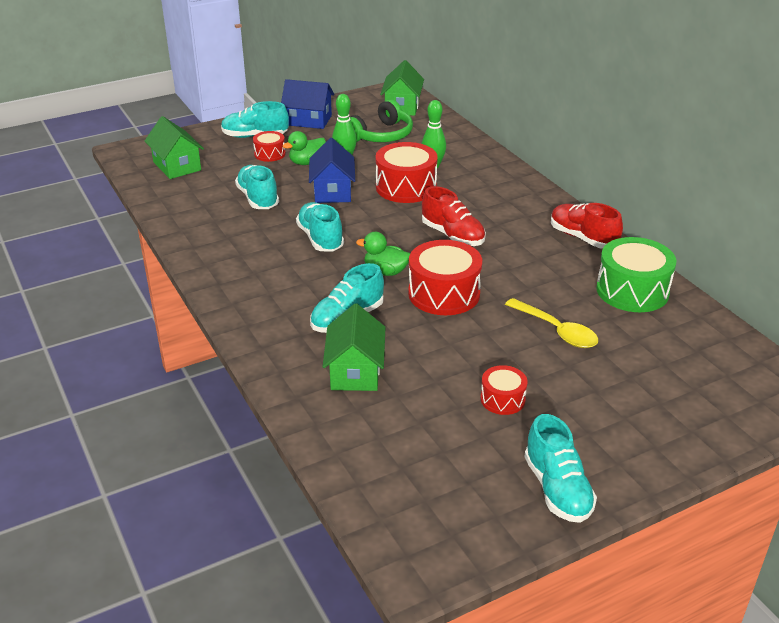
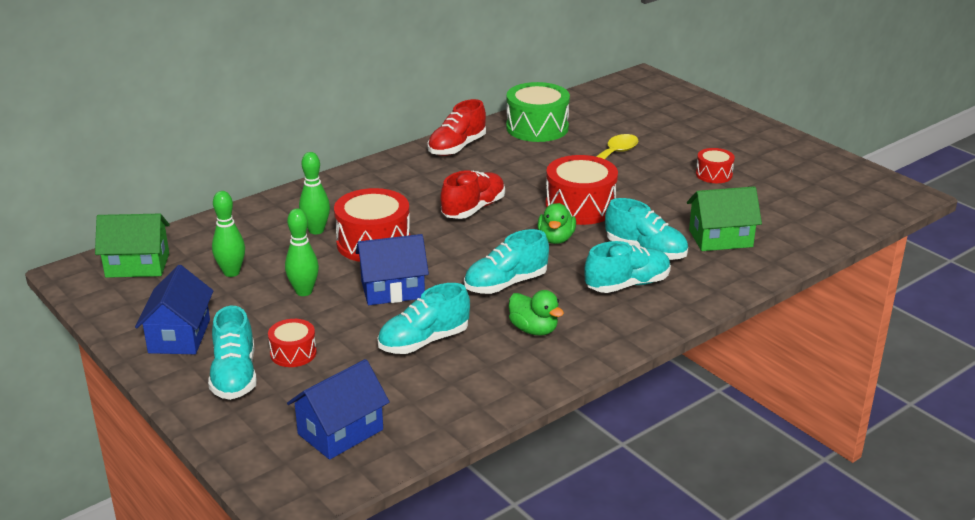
camera: 100 degrees left, 5 degrees down
green house [145,116,204,179] -> blue house [287,359,390,460]
green duck [283,131,326,165] -> green duck moved to [509,290,564,336]
green headphones [350,99,413,142] -> green bowling pin [212,191,245,277]
turquoise shoe [524,414,597,523] -> turquoise shoe moved to [584,241,671,293]

